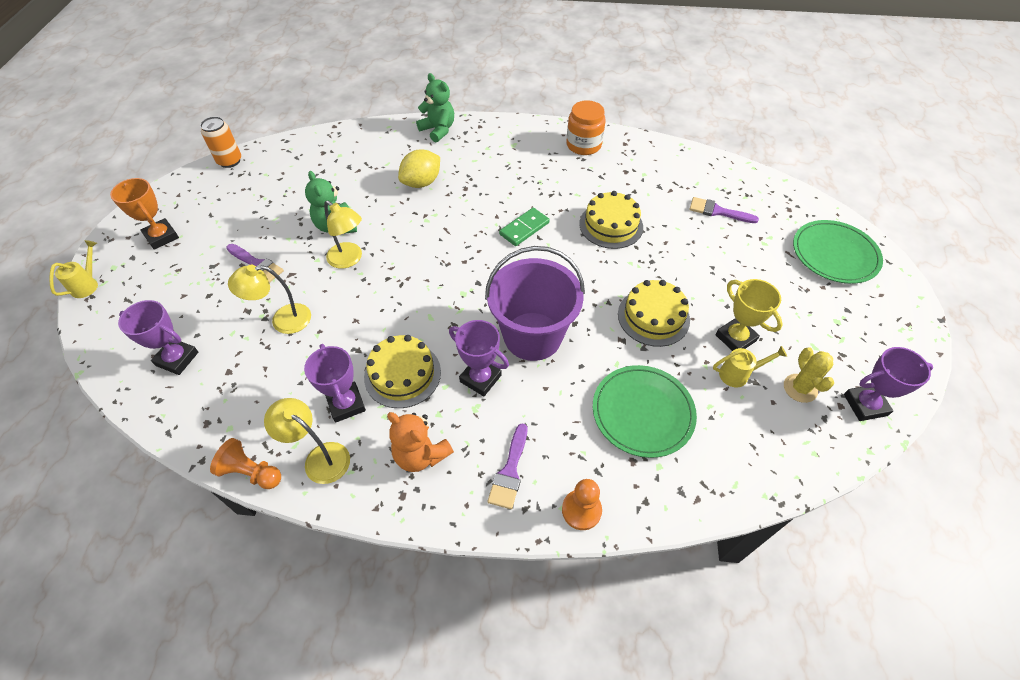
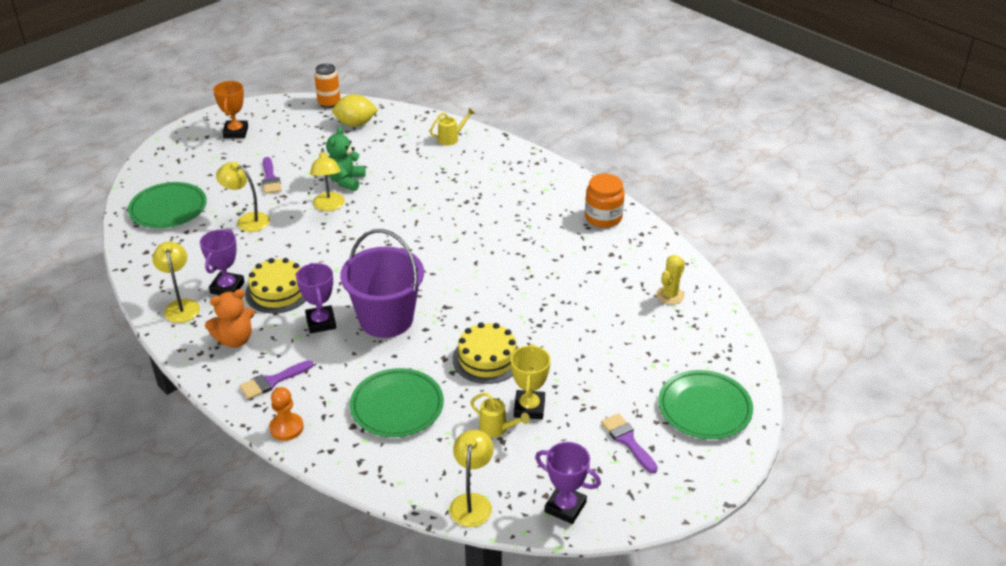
camera: 40 degrees right, 15 degrees down
yellow watering can [49,240,98,298] -> yellow watering can moved to [430,108,475,146]
purple trophy [118,300,198,375] -> green plate [128,182,207,228]
orange pawn [210,438,281,489] -> none
orange teddy bear [387,412,454,472] -> orange teddy bear turned 105 degrees counterclockwise [205,289,255,348]
yellow lemon [398,149,440,188] -> yellow lemon moved to [332,94,378,127]
green teddy bear [416,73,454,142] -> none
green domino [499,208,550,246] -> none
yellow cake [579,191,643,249] -> none
purple brush [689,197,759,223] -> purple brush moved to [601,413,658,473]
yellow cactus [784,347,834,403] -> yellow cactus moved to [656,255,685,304]
none -> yellow lamp [449,430,494,527]

